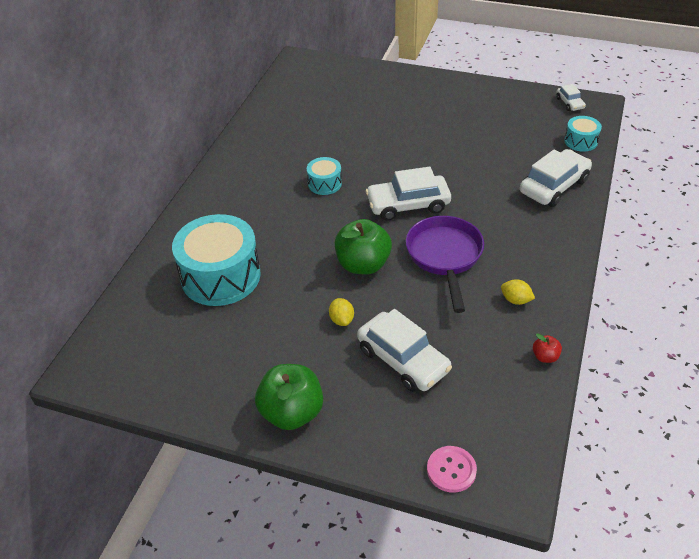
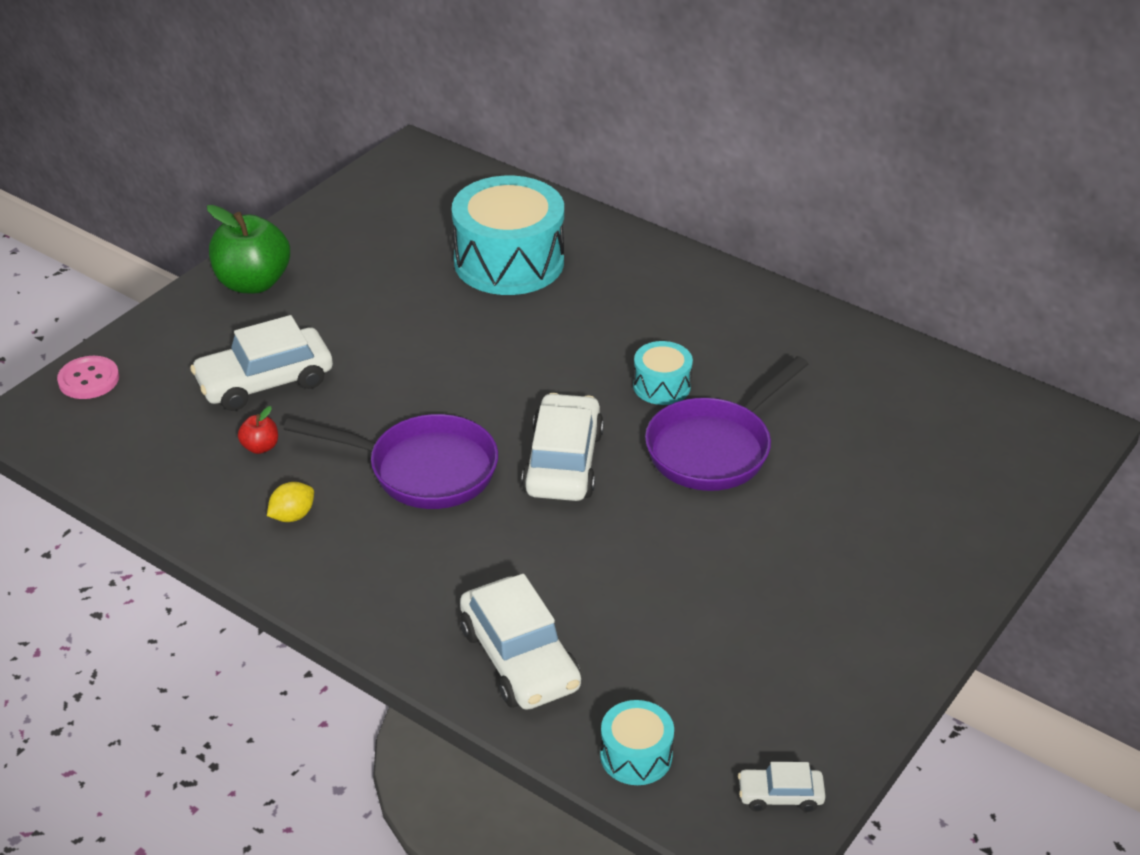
camera: 105 degrees right, 5 degrees down
yellow lemon [329,298,354,326] -> none
green apple [335,219,392,275] -> none
red apple [533,333,562,363] -> red apple moved to [238,406,278,454]
none -> purple pan [645,356,808,491]

